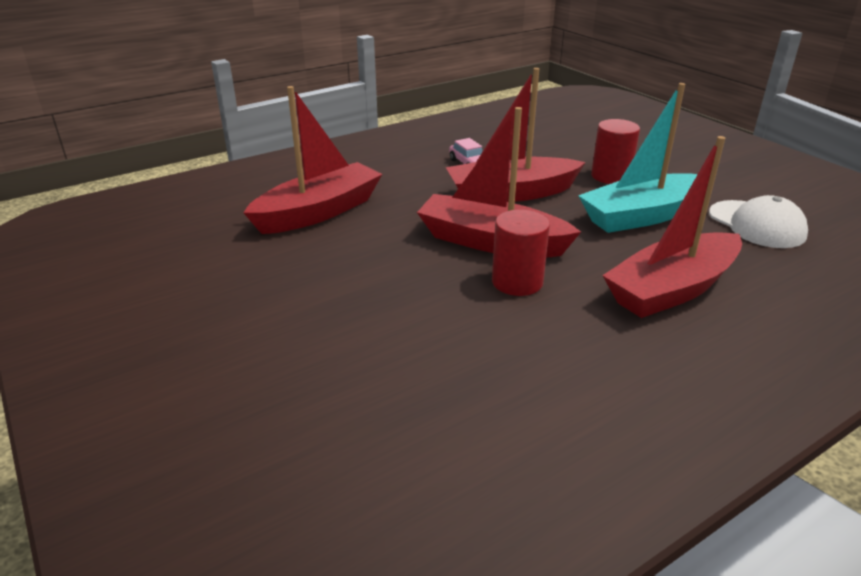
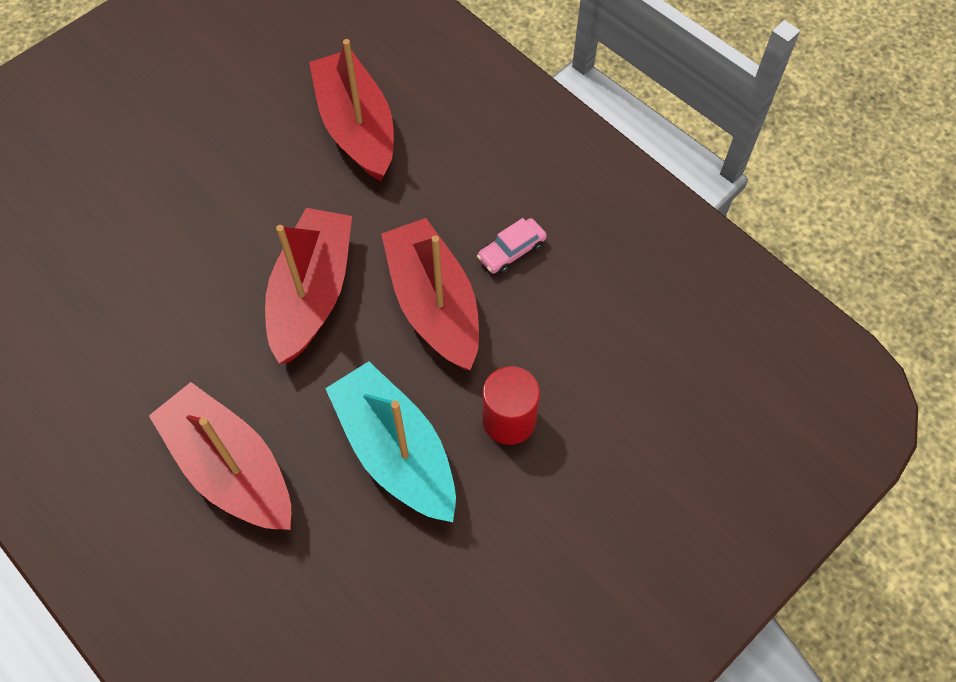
camera: 80 degrees right, 30 degrees up
red boat [243,86,382,234] -> red boat turned 150 degrees counterclockwise [309,39,394,181]
red cylinder [492,210,550,296] -> none
white cap [709,195,808,248] -> none

